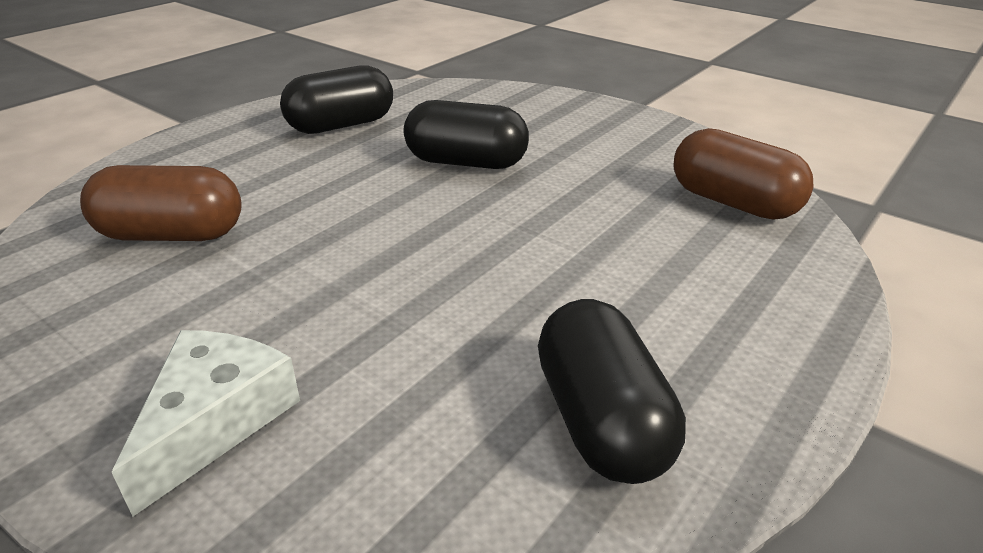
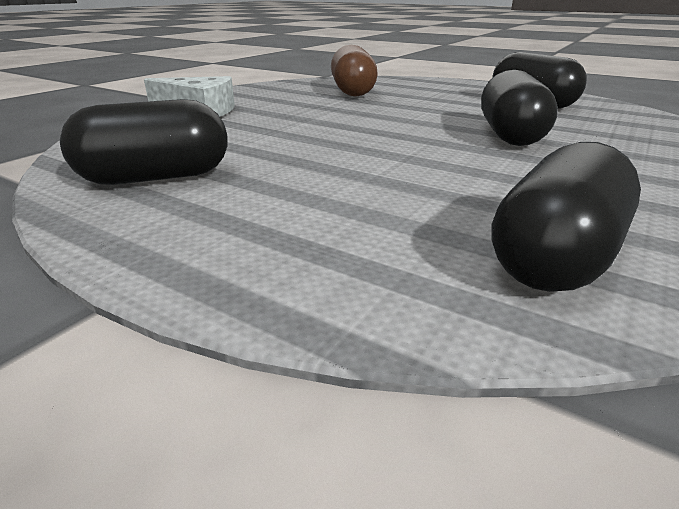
camera: 85 degrees right, 5 degrees down
brown capsule [673,128,813,220] -> black capsule [491,142,641,292]

